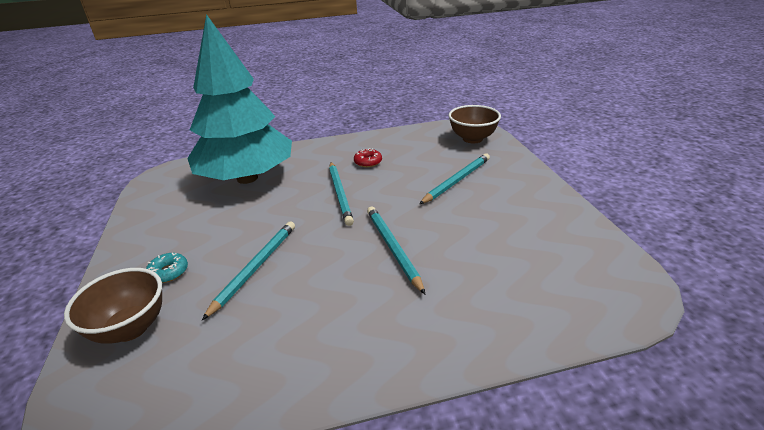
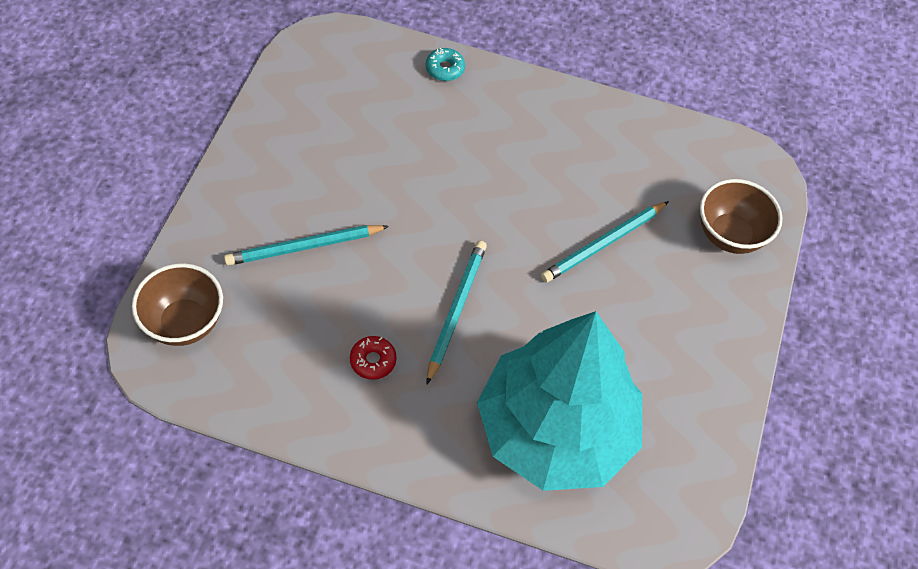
camera: 155 degrees left, 25 degrees up
turquoise donut [146,253,188,283] -> turquoise donut moved to [426,48,465,81]
turquoise pencil [367,206,426,295] -> none

